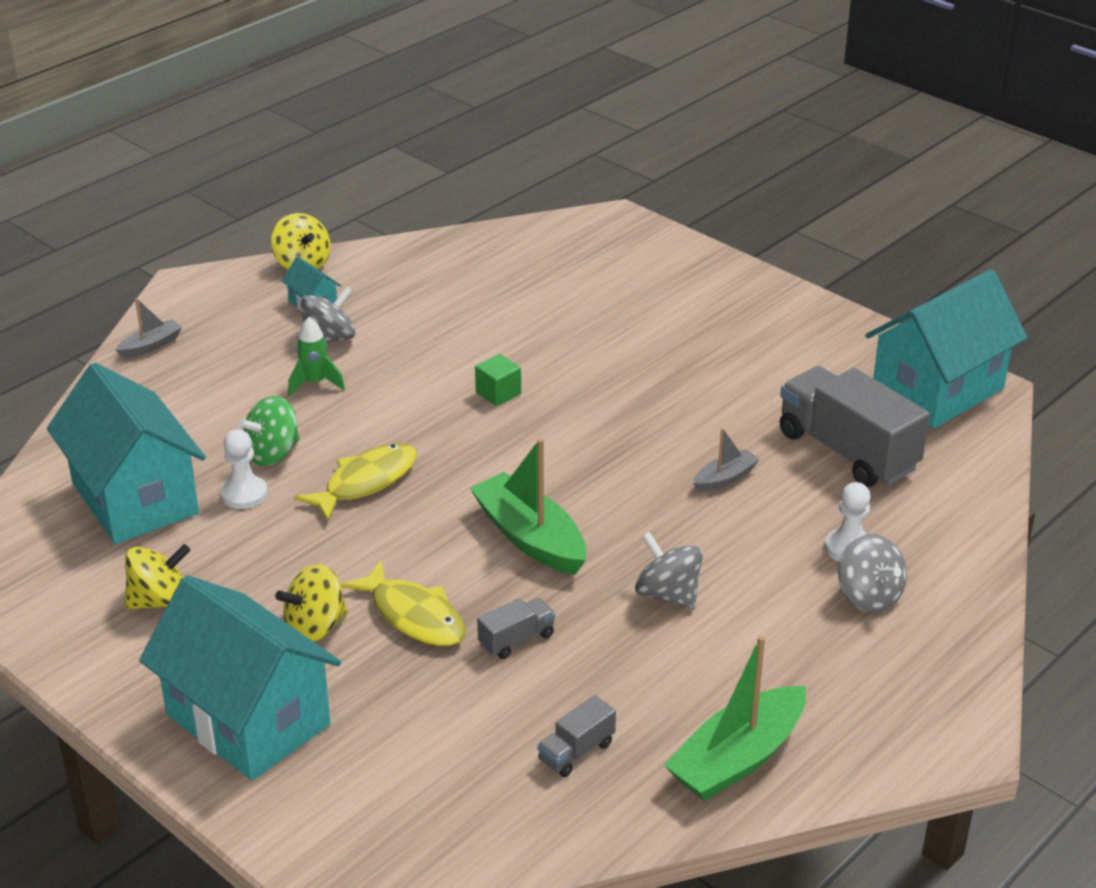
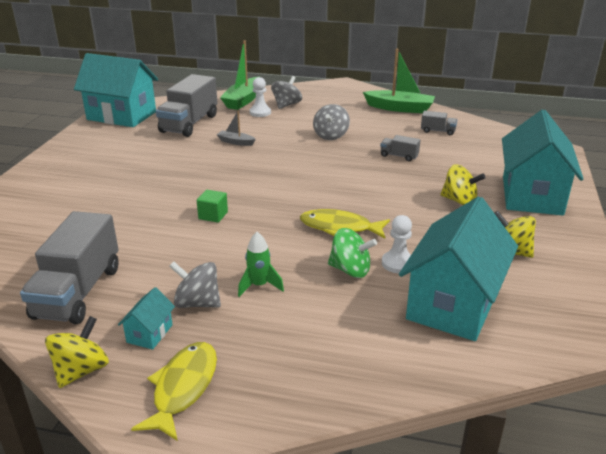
camera: 120 degrees left, 5 degrees down
grey boat [115,298,182,358] -> none
yellow fish [341,560,466,646] -> yellow fish moved to [131,342,217,441]
green boat [470,438,586,575] -> green boat moved to [220,40,260,110]
none -> grey truck [20,211,119,324]

